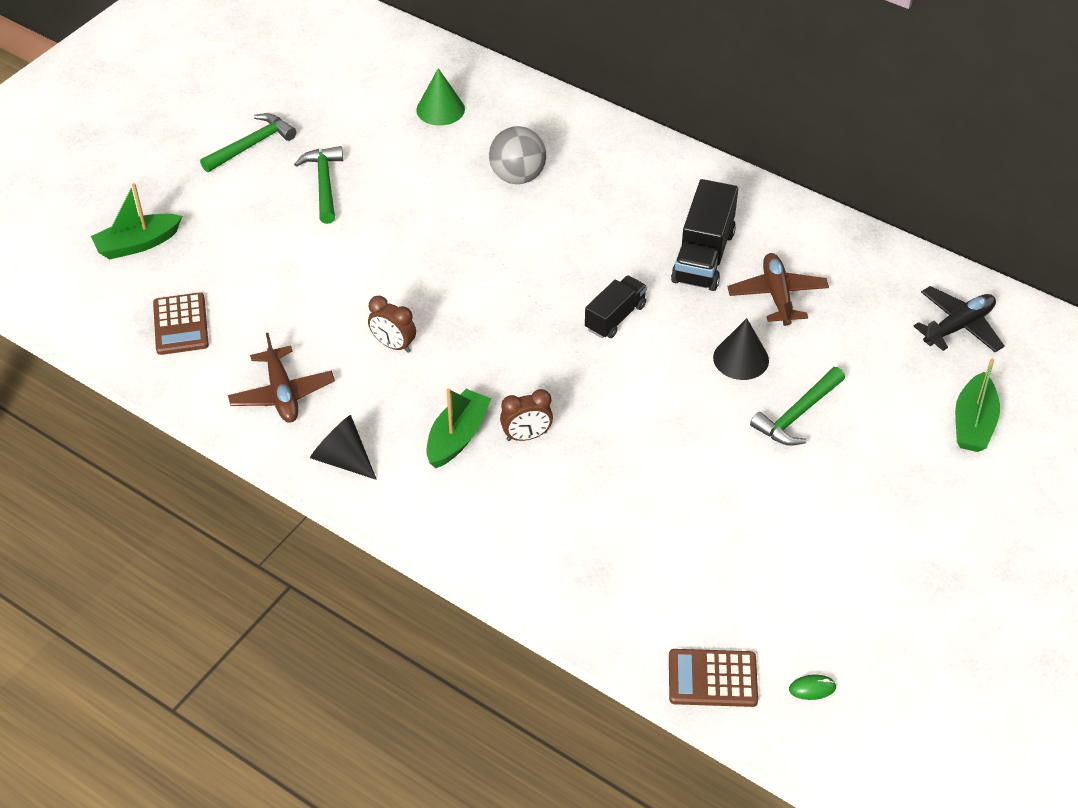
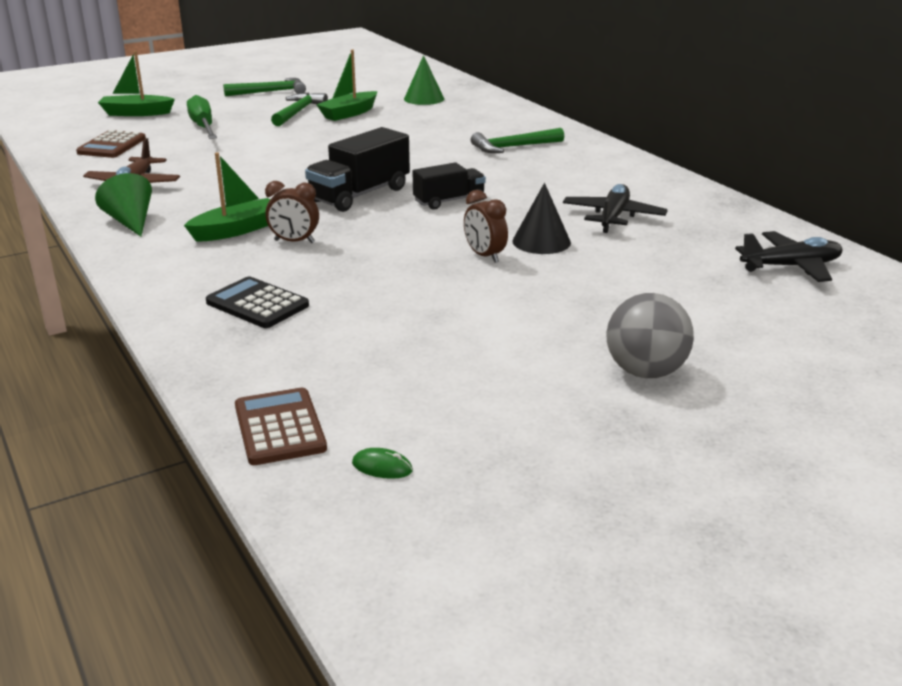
camera: 25 degrees right, 20 degrees down
black cone [310,415,377,480] -> green cone [95,173,152,237]
brown clock [368,296,416,353] -> brown clock moved to [464,190,508,263]
grey ball [489,126,546,184] -> grey ball moved to [606,293,694,378]
brown calculator [669,649,758,707] -> brown calculator turned 45 degrees clockwise [235,388,327,465]
black truck [671,179,738,291] -> black truck moved to [305,127,410,212]
brown plane [727,253,829,326] -> black plane [563,184,667,233]
green hammer [750,367,845,446] -> green hammer moved to [471,128,564,153]
green boat [955,359,1000,452] -> green boat moved to [317,50,377,121]
none -> green screwdriver [187,95,217,139]
none -> black calculator [206,276,309,328]

